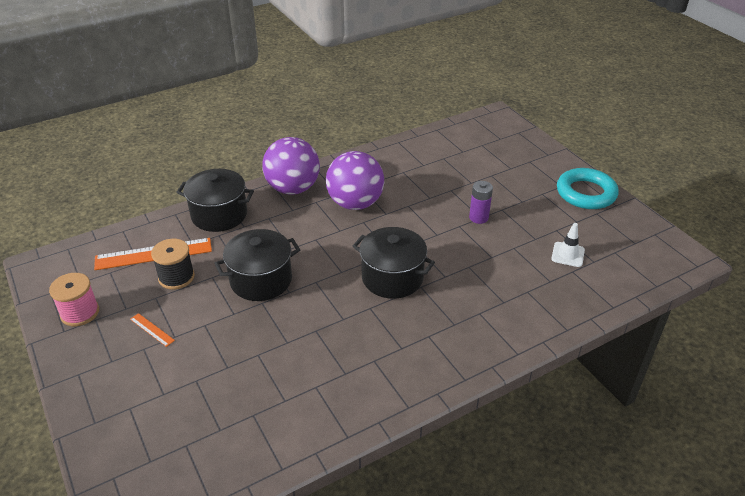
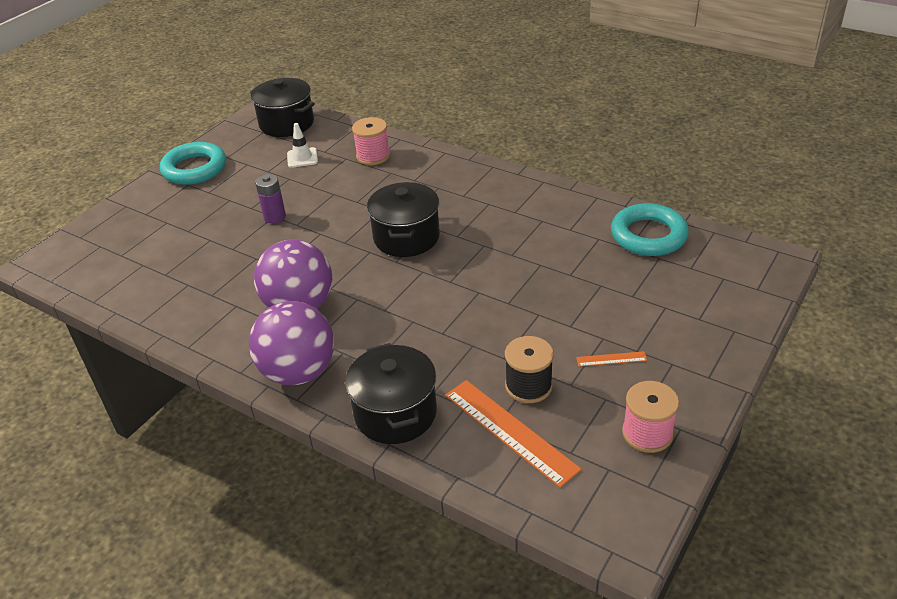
camera: 115 degrees left, 0 degrees up
orange ruler [130,313,175,347] -> orange ruler turned 75 degrees clockwise [576,351,647,367]
black pot [215,229,300,301] -> black pot moved to [250,78,315,137]
none -> pink spool [352,117,390,165]
none -> turquoise ring [611,203,689,256]

